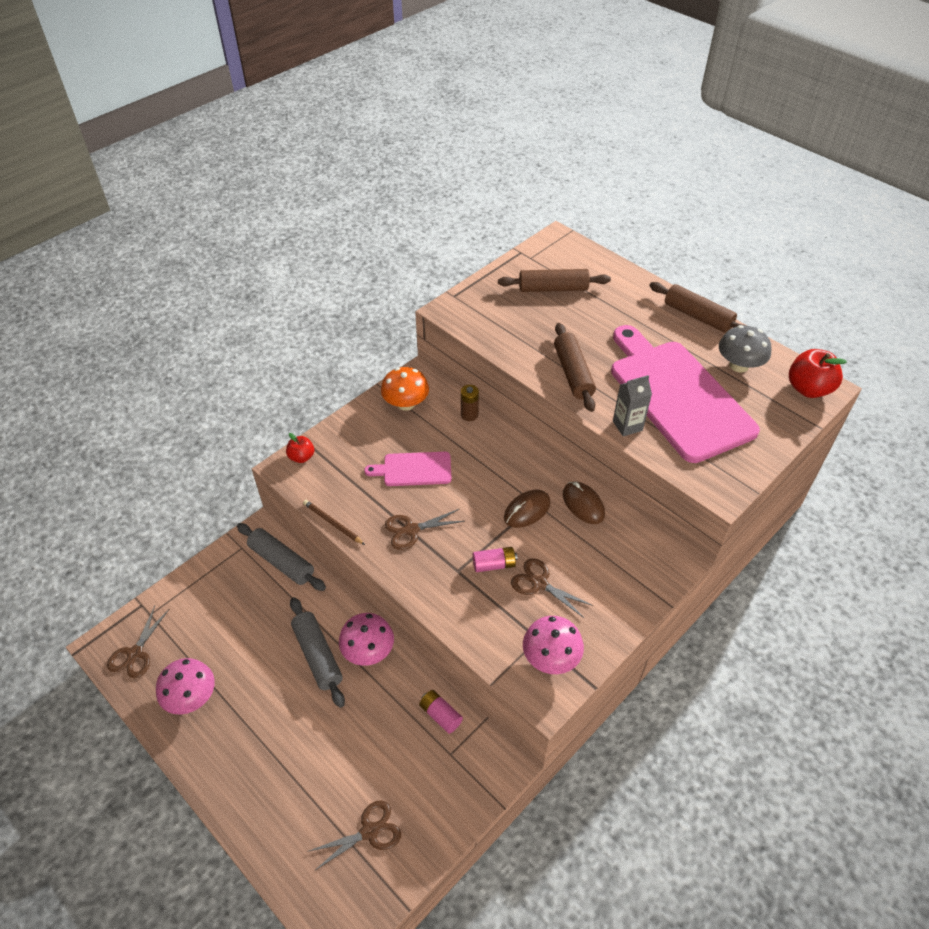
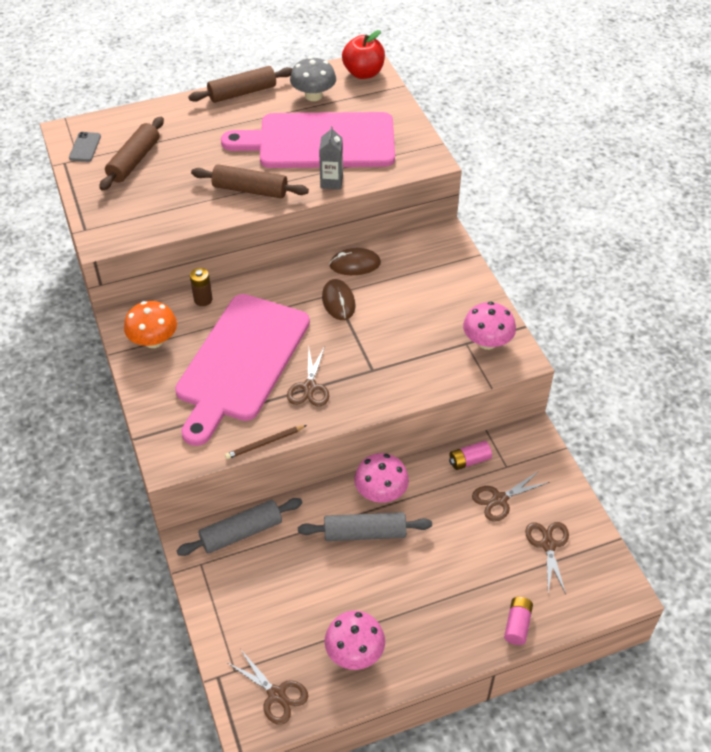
camera: 65 degrees left, 0 degrees up
red apple [286,433,314,463] -> none
pink cutting board [364,452,452,486] -> pink cutting board [175,294,310,446], size x2.11
pink battery [473,547,518,572] -> pink battery moved to [504,597,533,645]
brown scissors [511,558,593,618] -> brown scissors moved to [472,470,549,521]
none -> grey phone [69,132,101,162]

